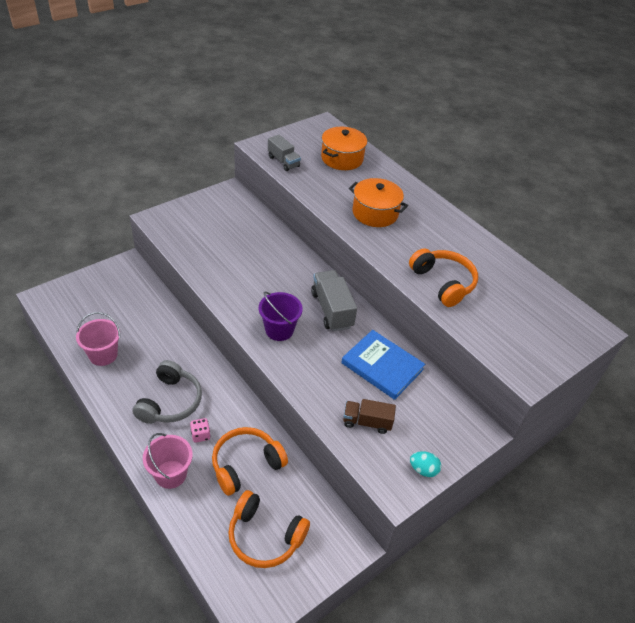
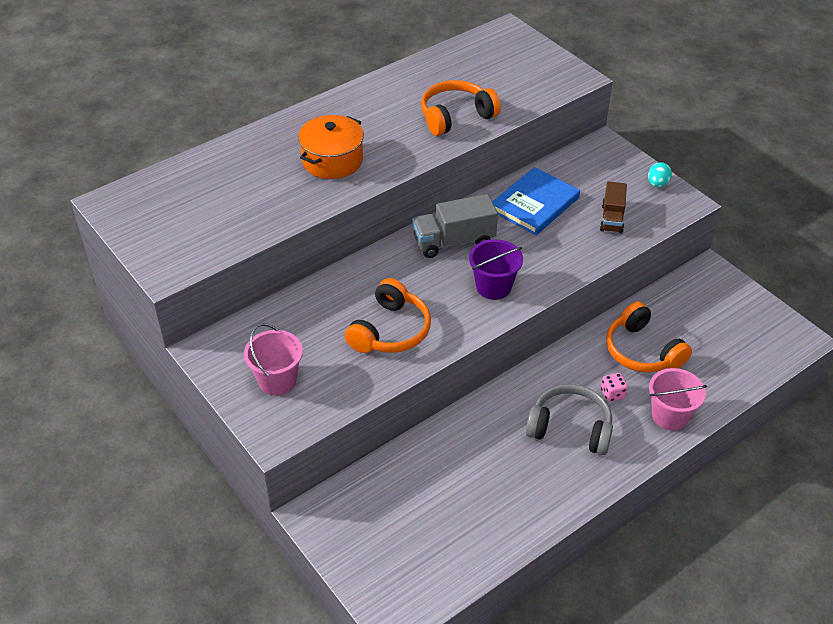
camera: 85 degrees left, 0 degrees up
pink bucket [76,312,120,366] -> pink bucket moved to [244,323,303,395]
orange headphones [228,490,310,568] -> orange headphones moved to [345,278,431,353]
grey truck [268,135,301,171] -> none
orange pot [321,127,367,170] -> none

